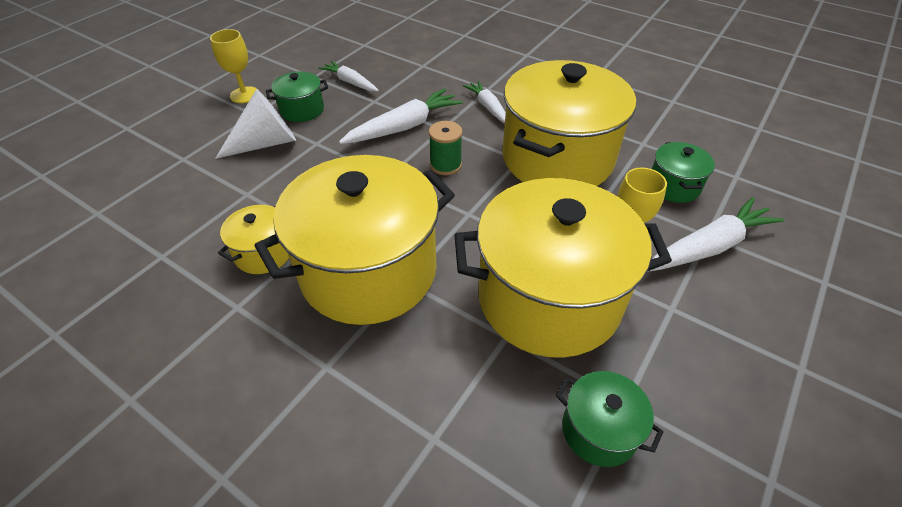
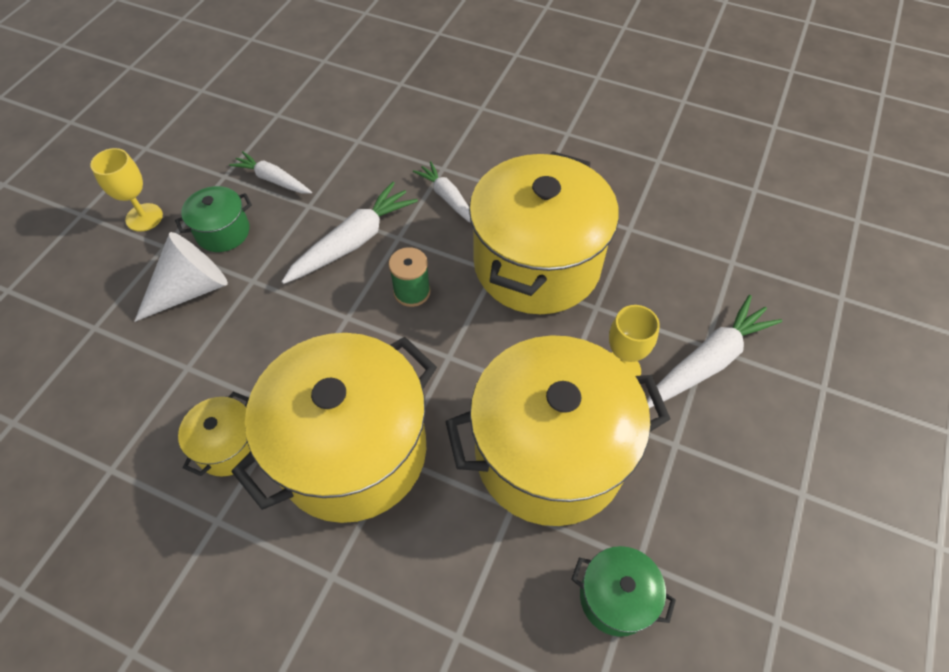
camera: 10 degrees left, 10 degrees up
green pot [652,142,715,203] -> none

